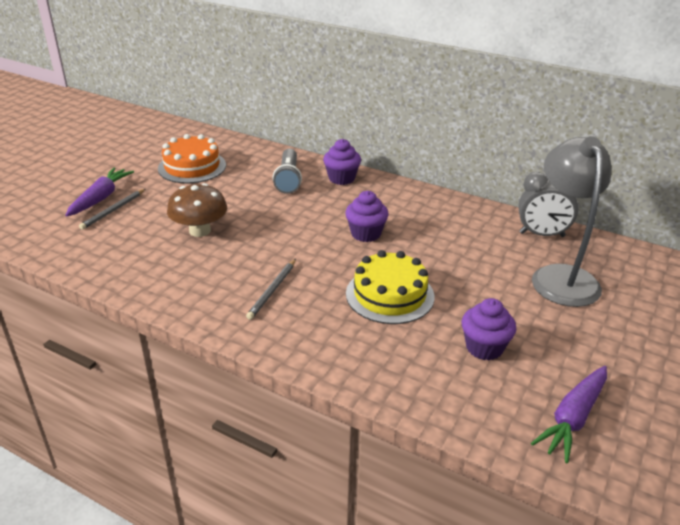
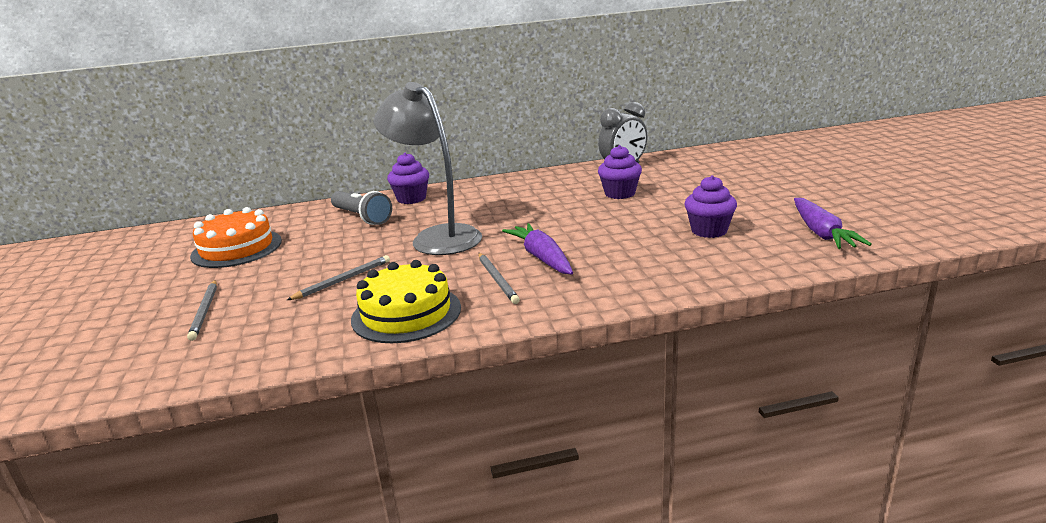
camera: 40 degrees left, 10 degrees down
purple carrot [65,167,134,216] -> purple carrot moved to [502,223,573,274]
brown mushroom [167,183,227,237] -> grey pencil [287,255,390,300]
purple cupcake [345,191,389,242] -> purple cupcake moved to [598,145,642,199]
yellow cake [346,250,435,324] -> yellow cake moved to [351,260,461,343]
grey lamp [532,136,611,307] -> grey lamp moved to [374,82,482,255]

